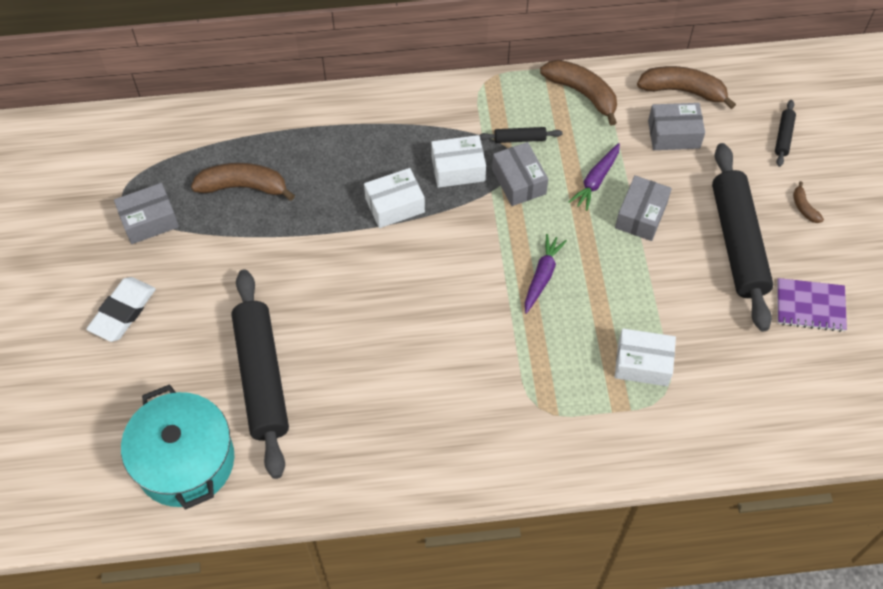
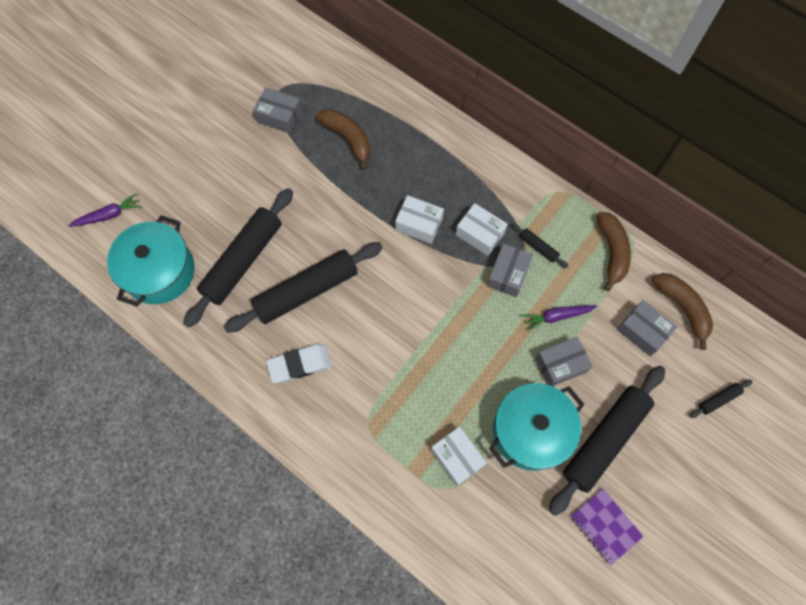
camera: 45 degrees right, 10 degrees up
white eraser [86,277,156,342] -> white eraser moved to [266,344,332,383]
purple carrot [525,234,567,314] -> purple carrot moved to [69,194,141,227]
brown banana [793,181,824,223] -> none
none -> black rolling pin [224,242,383,333]
none -> turquoise pot [489,383,585,471]

